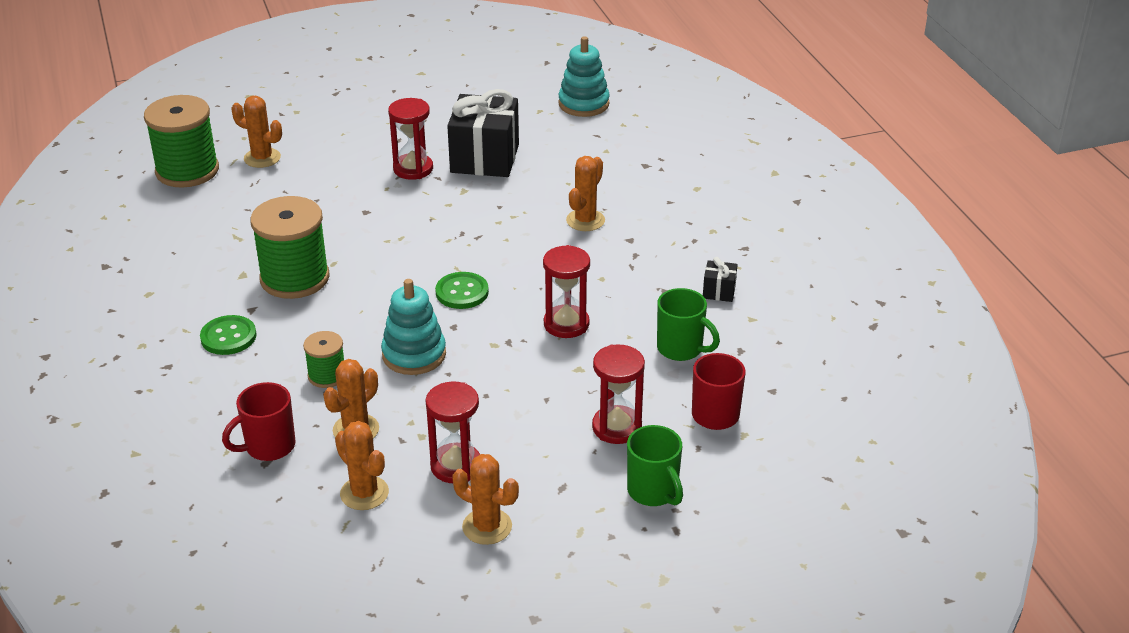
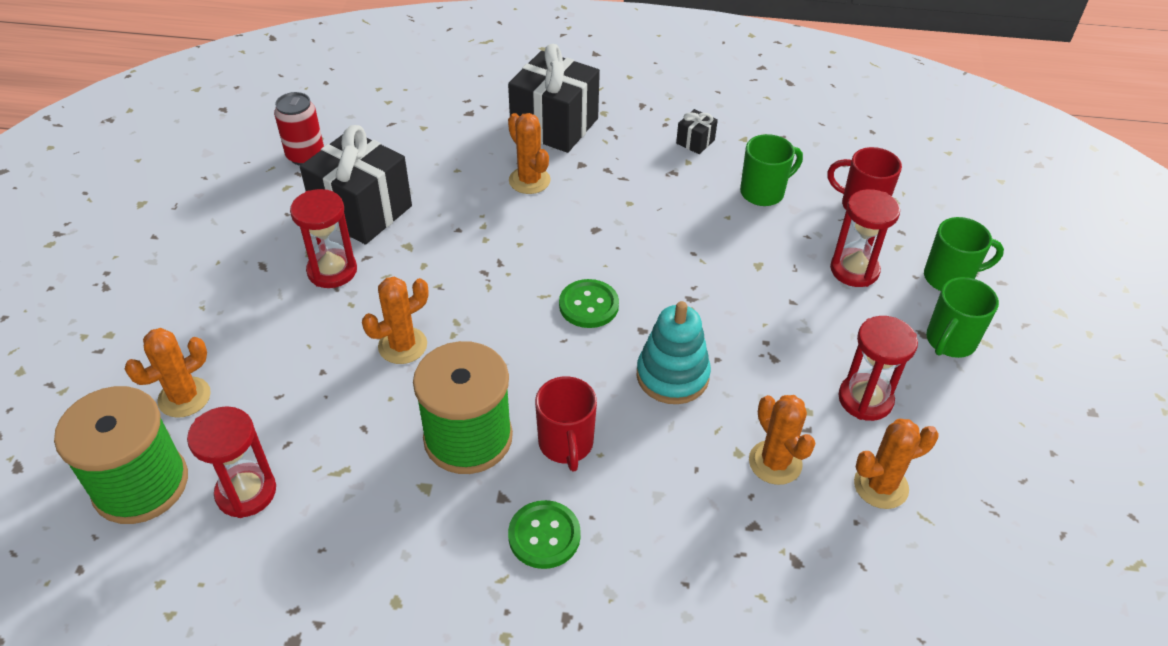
camera: 65 degrees left, 10 degrees up
red mug [222,382,295,461] -> red mug moved to [535,376,597,472]
green spool [303,331,344,388] -> none
orange cactus [452,454,519,545] -> orange cactus moved to [362,276,428,364]
red hourglass [543,245,590,338] -> red hourglass moved to [187,406,276,518]
turquoise stacking toy [558,36,610,117] -> none
none -> red can [274,92,324,166]
none -> black gift [508,44,600,153]
none -> green mug [926,277,999,358]

